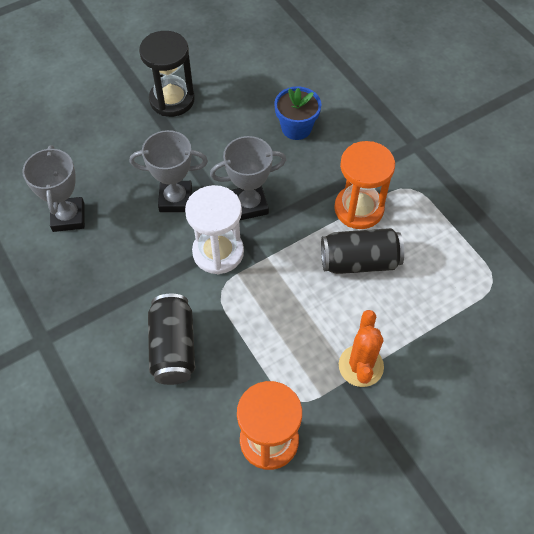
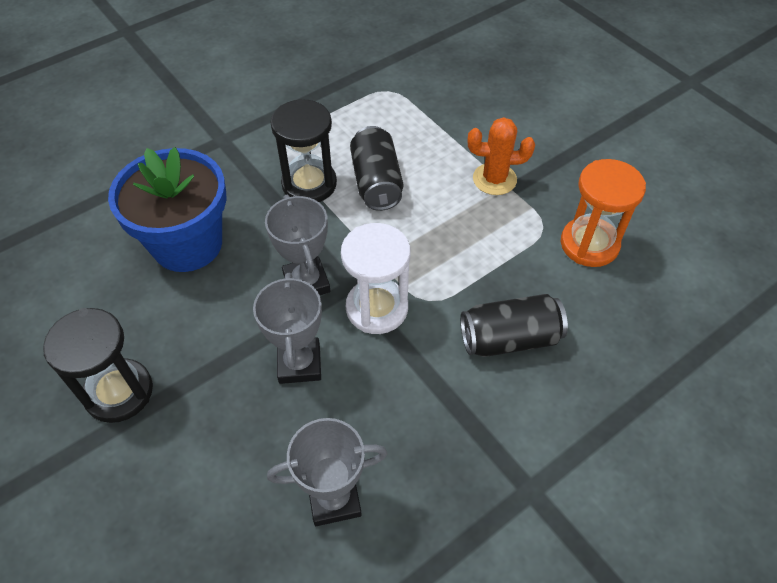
camera: 95 degrees left, 5 degrees down
blue flower pot [274,86,322,140] -> blue flower pot [108,147,227,272], size x1.82
orange hourglass [334,141,395,229] -> black hourglass [270,99,337,202]

